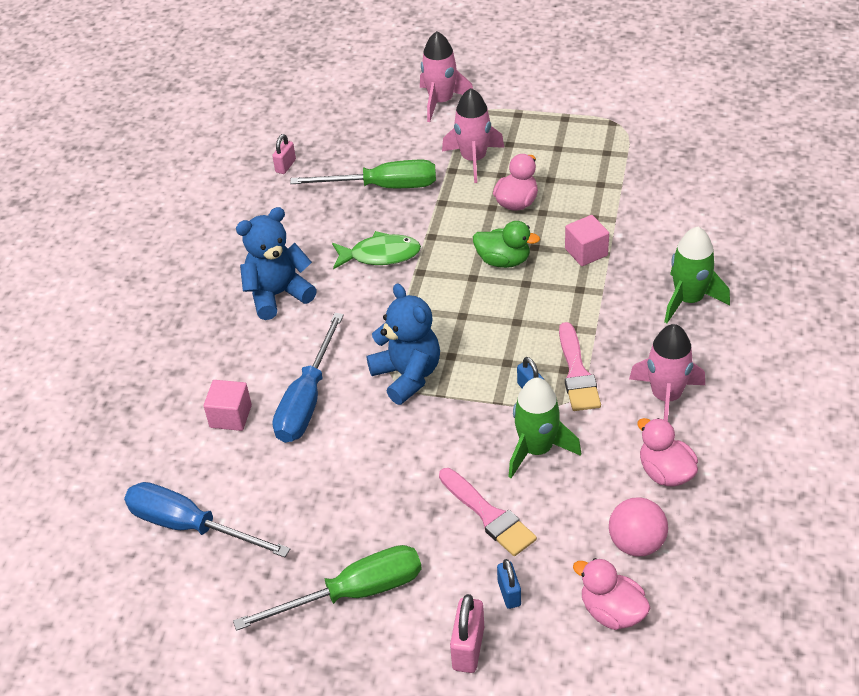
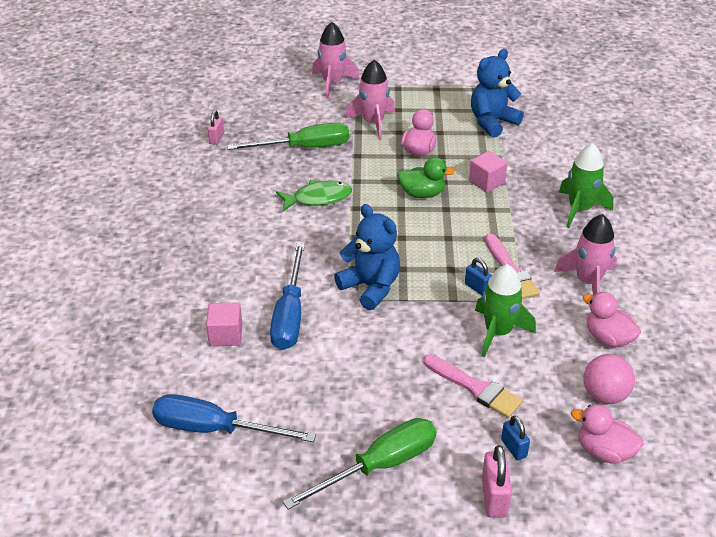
camera: 15 degrees left, 5 degrees down
blue teddy bear [236,207,317,320] -> blue teddy bear moved to [471,49,524,138]

